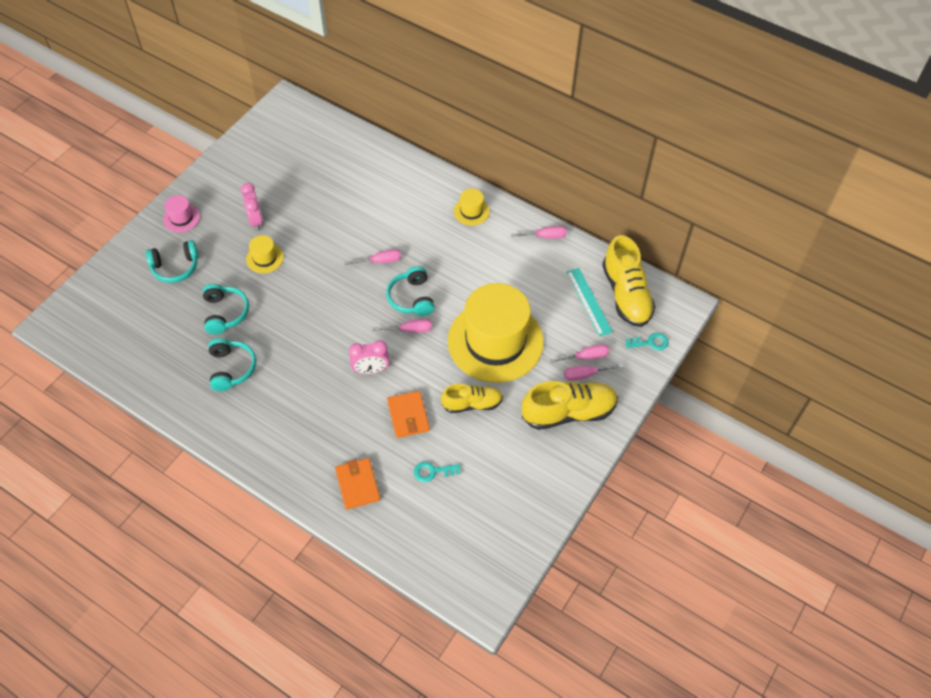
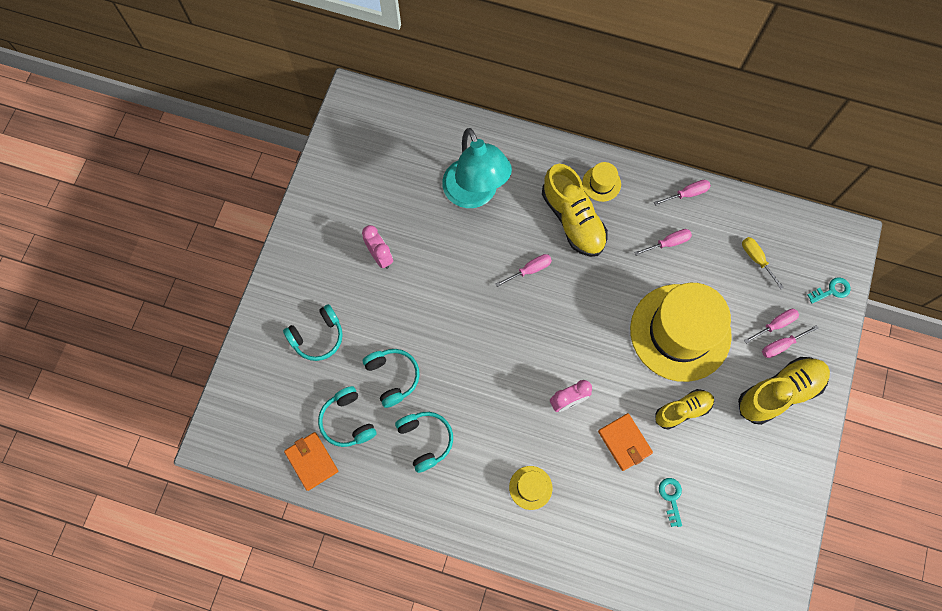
camera: 15 degrees left, 15 degrees up
pink hat [163,195,200,232] -> none
yellow hat [246,235,284,273] -> yellow hat moved to [509,466,552,510]
orange wallet [335,458,380,510] -> orange wallet moved to [284,432,338,491]
pink screwdriver [373,319,432,333] -> pink screwdriver moved to [634,229,692,256]
turquoise headphones [386,266,435,316] -> turquoise headphones moved to [318,386,376,447]
turquoise key [414,462,460,482] -> turquoise key turned 105 degrees clockwise [659,478,682,527]
turquoise ruler [567,268,613,336] -> yellow screwdriver [742,237,784,289]
yellow shoe [602,235,656,327] -> yellow shoe moved to [542,164,608,257]
none -> turquoise lamp [442,128,512,208]

